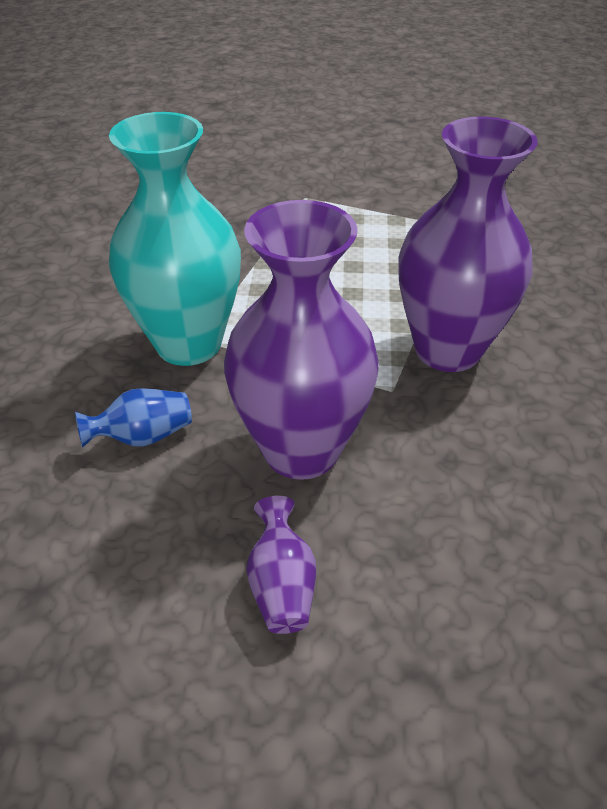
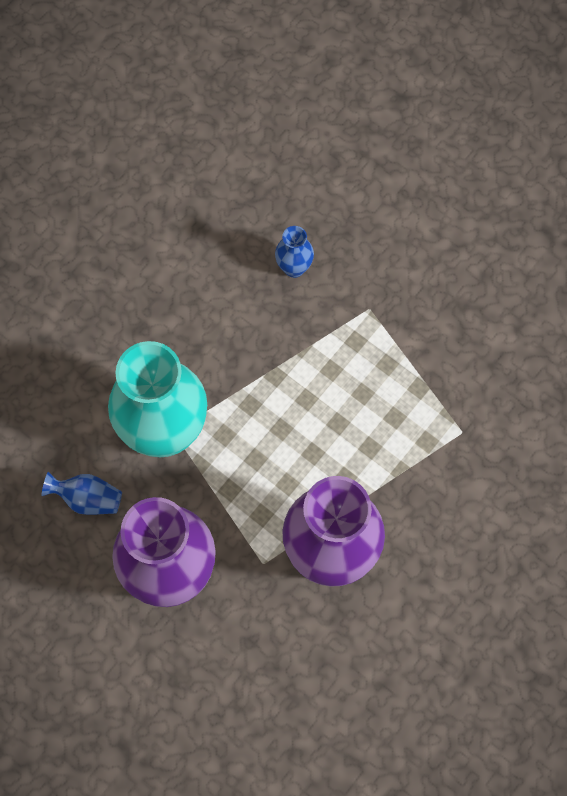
camera: 35 degrees right, 25 degrees up
purple vase [246,496,316,634] -> none
none -> blue vase [275,226,314,278]

